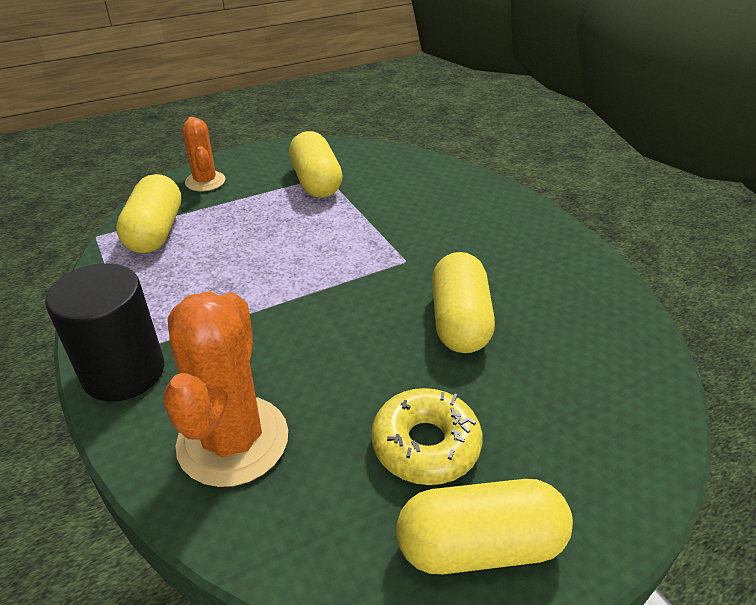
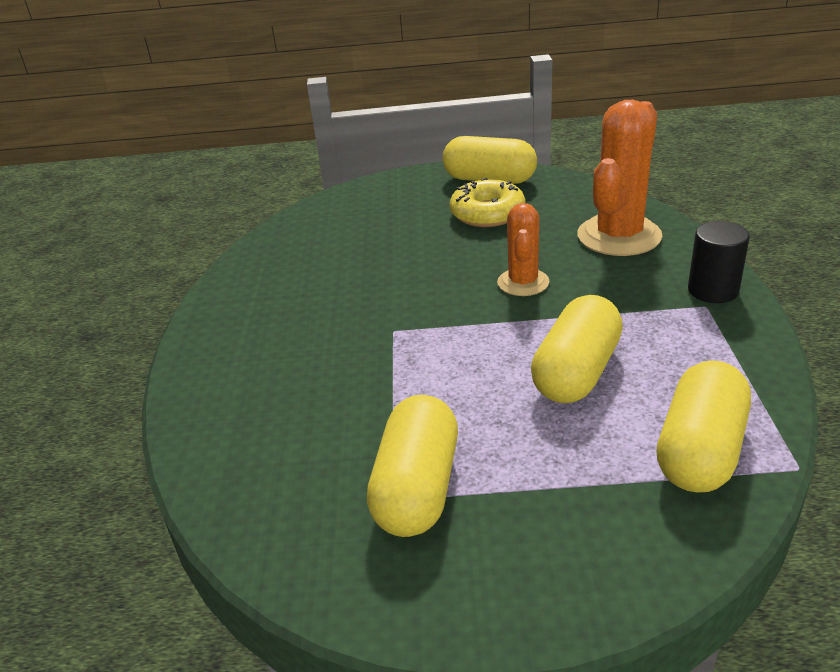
camera: 150 degrees left, 5 degrees down
black cylinder [45,263,164,402] -> black cylinder [688,221,750,303], size x0.65
orange cactus [182,117,226,191] -> orange cactus moved to [497,203,549,296]
yellow capsule [432,252,495,353] -> yellow capsule moved to [531,295,623,404]

